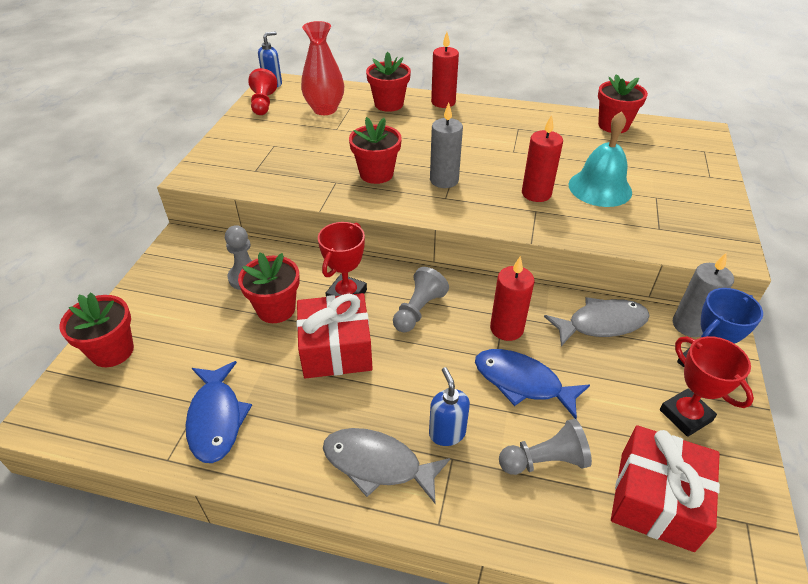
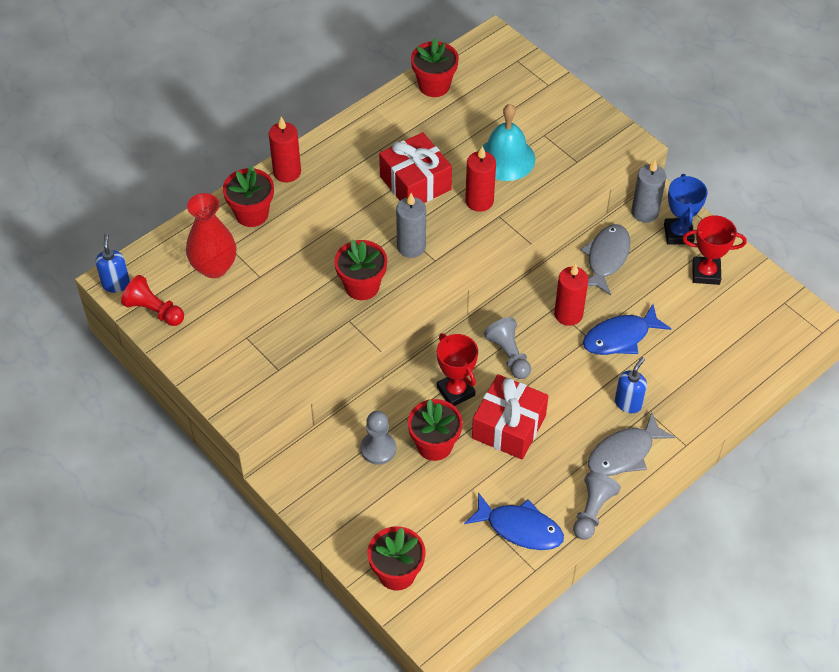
camera: 55 degrees left, 10 degrees up
blue soap dispenser [429,367,470,446] -> blue soap dispenser turned 105 degrees clockwise [615,357,647,413]
grey pawn [499,419,592,475] -> grey pawn moved to [573,472,621,540]
red gift [611,425,720,552] -> red gift moved to [379,132,452,203]

